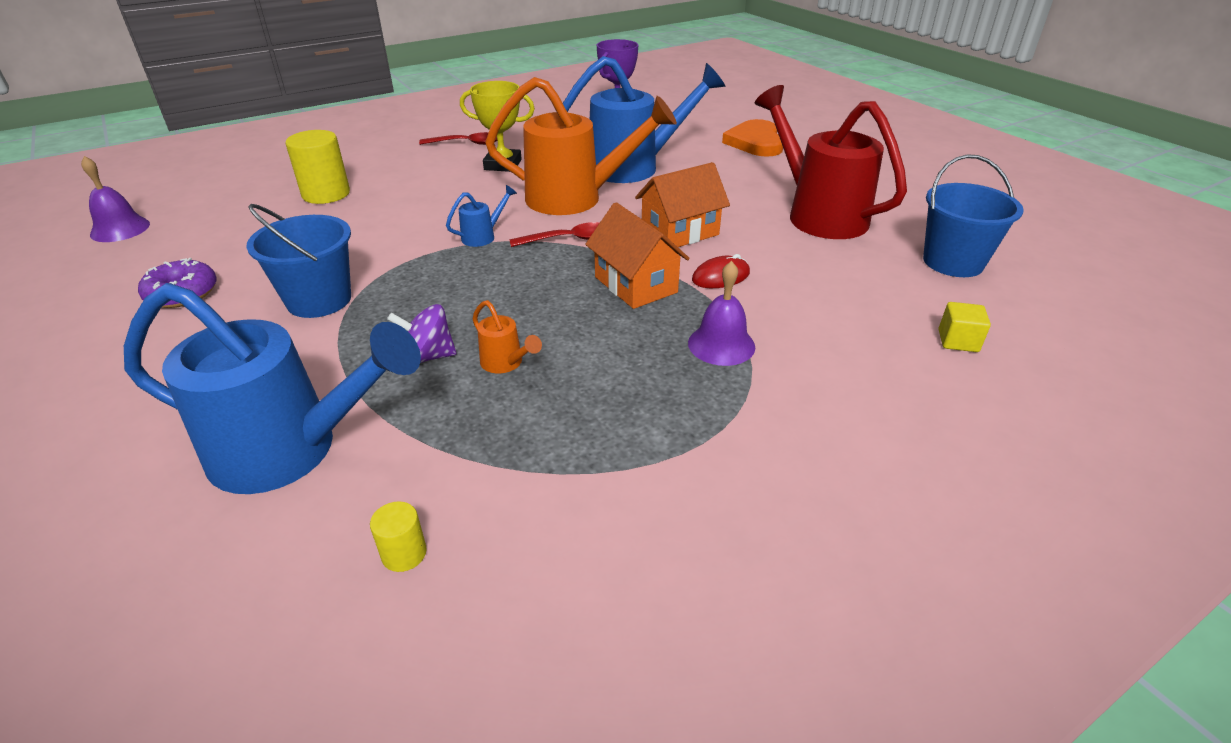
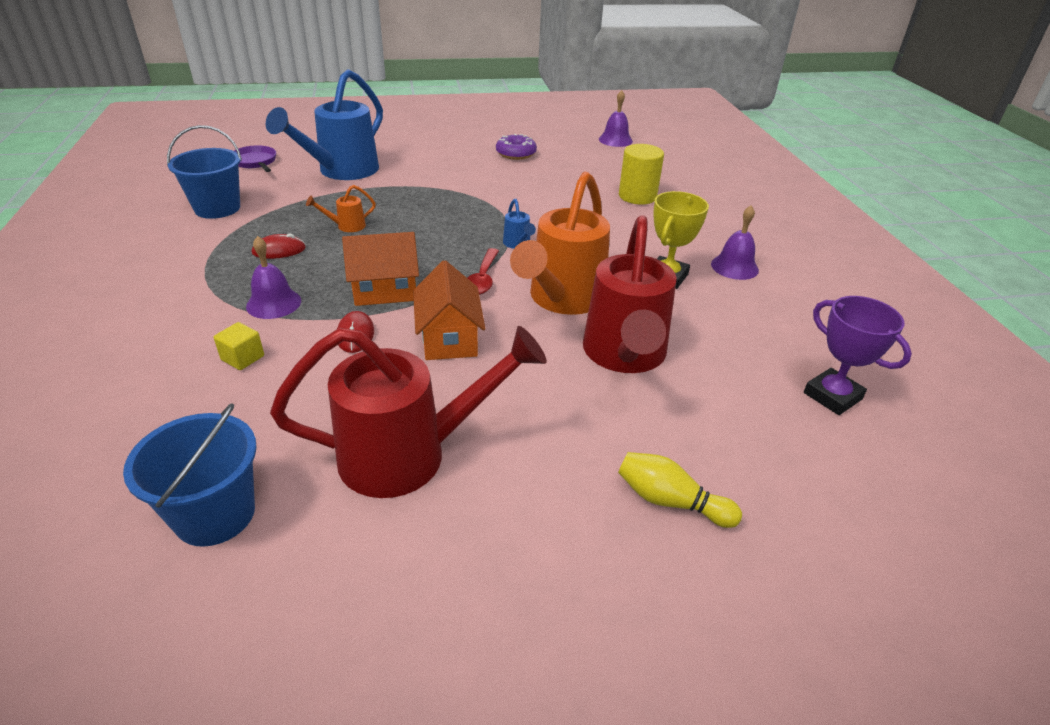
camera: 110 degrees right, 0 degrees up
blue bucket [246,204,351,318] -> blue bucket moved to [167,125,242,219]
yellow cylinder [370,501,427,572] -> none
purple spinning top [387,304,457,363] -> none
red spoon [419,132,497,145] -> purple bell [711,205,759,280]
blue watering can [563,56,725,183] -> red watering can [583,215,677,373]
orange heart [722,119,783,157] -> yellow bowling pin [618,452,742,528]
yellow cube [939,302,991,352] -> yellow cube moved to [214,322,264,370]
none -> purple pan [234,145,276,172]
none -> red mouse [252,233,306,259]

